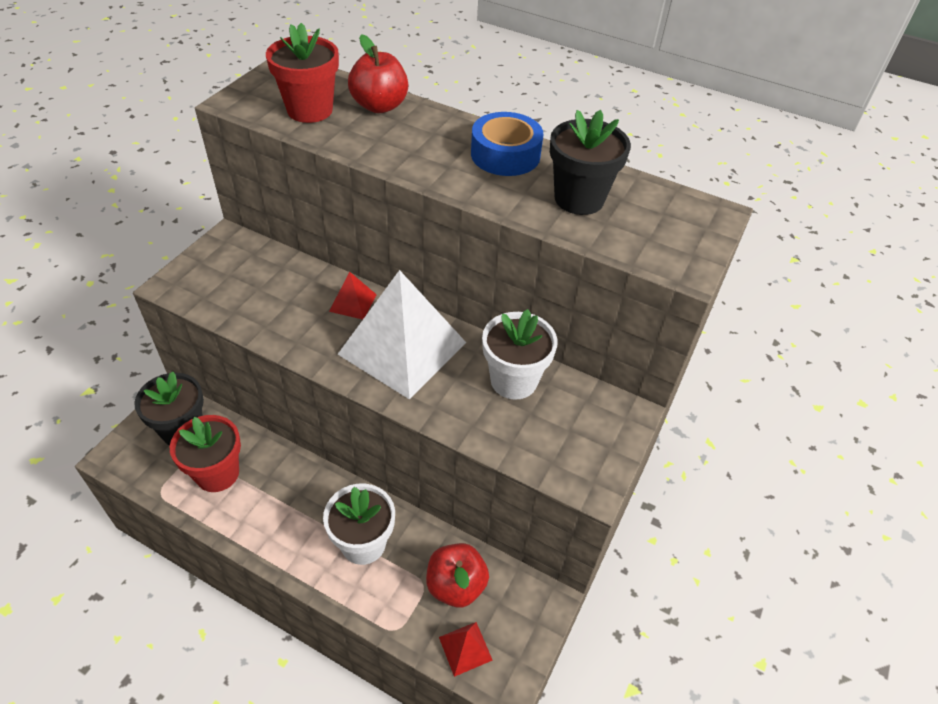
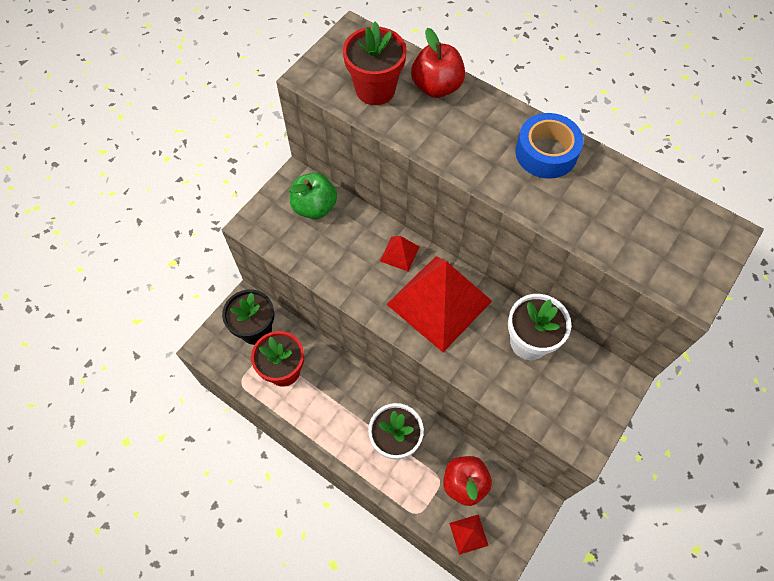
camera: 10 degrees right, 15 degrees up
white pyramid [338,270,466,400] -> red pyramid [386,256,492,352]
black flower pot [550,110,631,215] -> none
none -> green apple [289,173,337,219]

